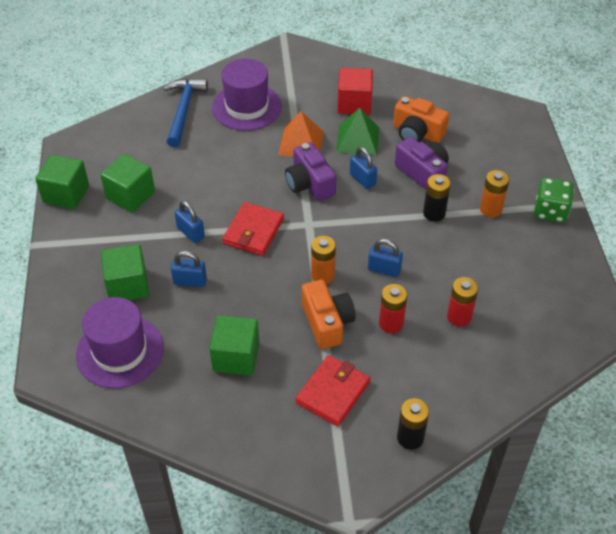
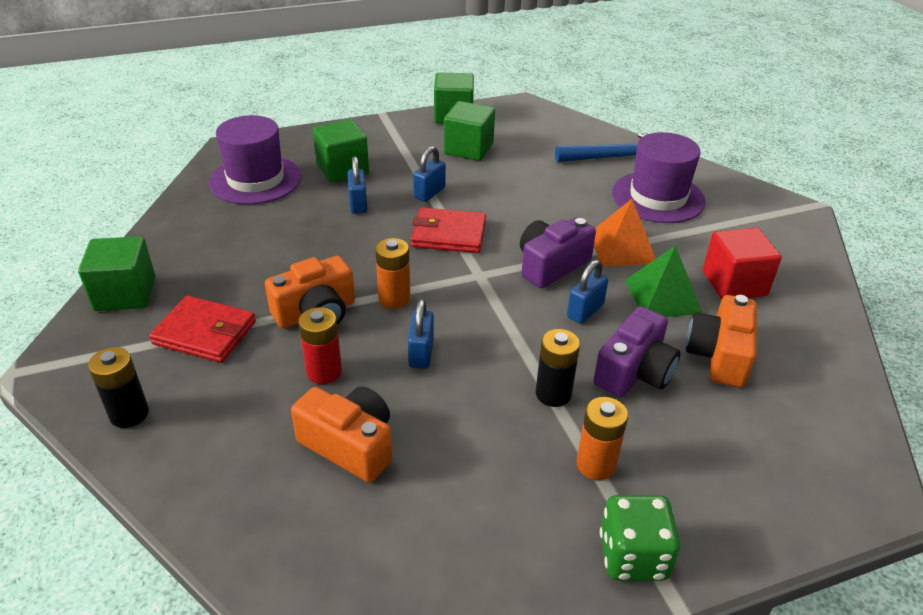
camera: 75 degrees right, 10 degrees down
green cube [209,315,260,375] -> green cube moved to [78,236,155,311]
red battery [447,277,478,327] -> orange camera [291,387,393,482]

